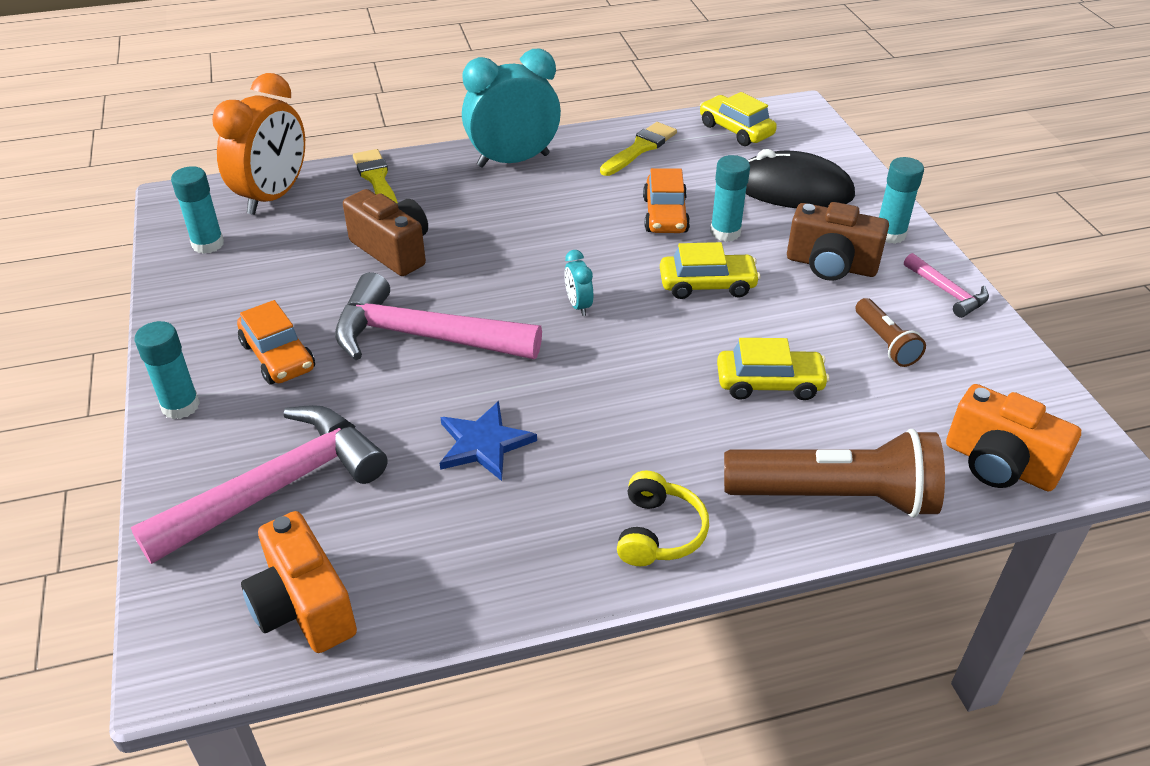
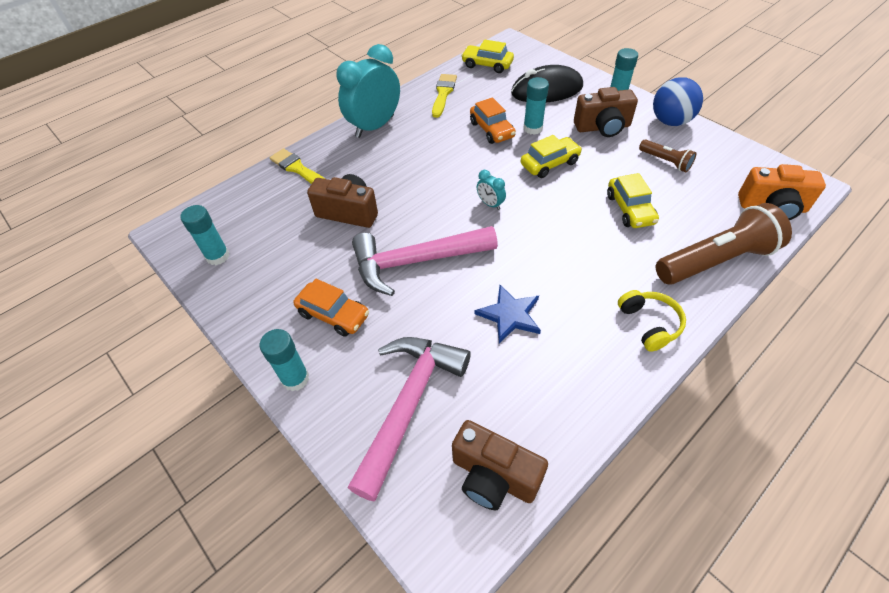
camera: 25 degrees left, 10 degrees up
orange clock [212,73,305,215] -> none
orange camera [241,511,357,653] -> brown camera [452,420,548,511]
yellow car [717,338,830,400] -> yellow car turned 105 degrees clockwise [607,173,659,228]
pink hammer [904,253,989,318] -> blue ball [653,77,703,126]

